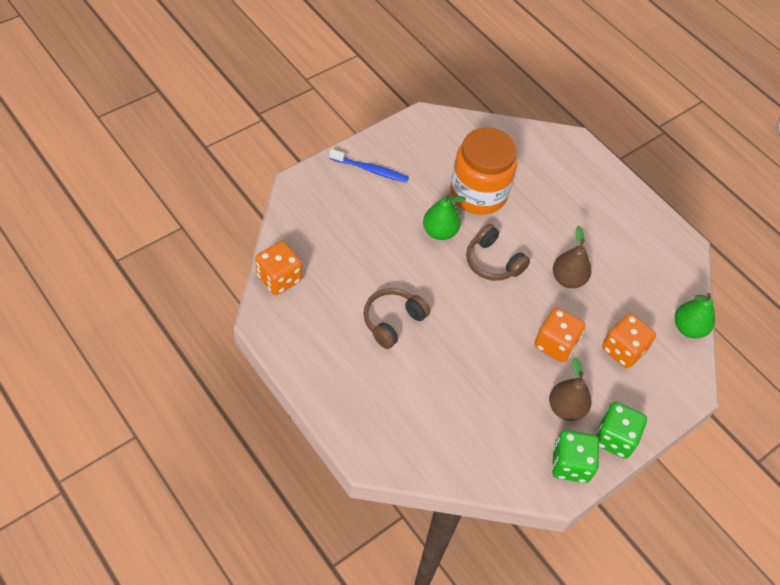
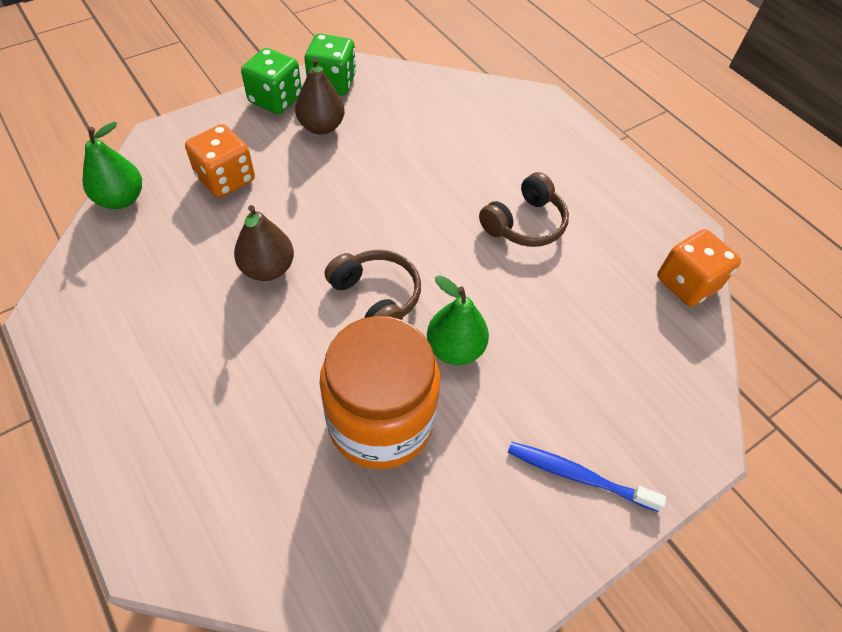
camera: 175 degrees left, 0 degrees up
orange dice [535,308,585,362] -> none

